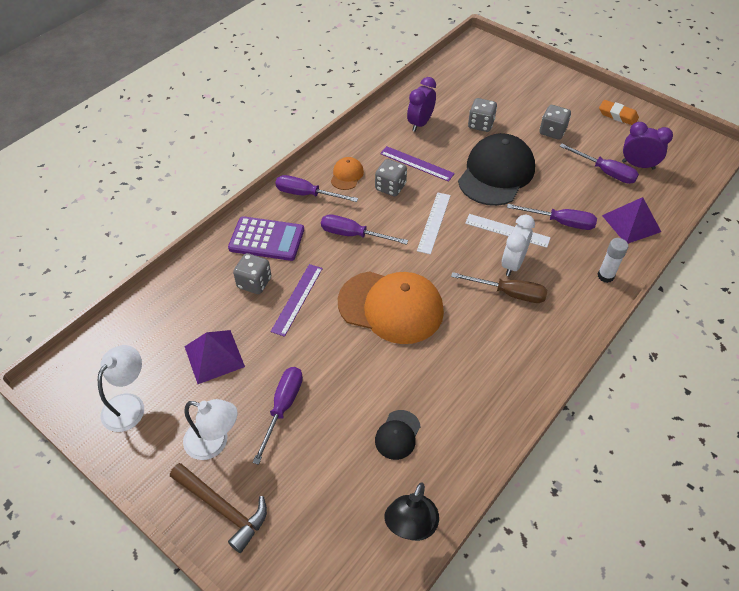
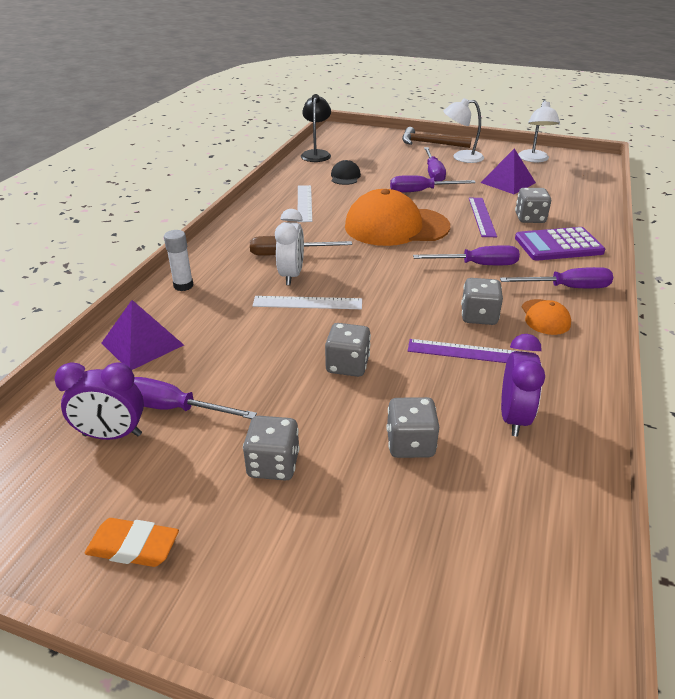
camera: 160 degrees right, 15 degrees down
white ruler [417,192,451,255] -> white ruler moved to [298,185,312,222]
black cap [458,133,535,206] -> grey dice [325,323,371,377]
purple screwdriver [507,204,597,230] -> purple screwdriver moved to [390,175,476,193]

